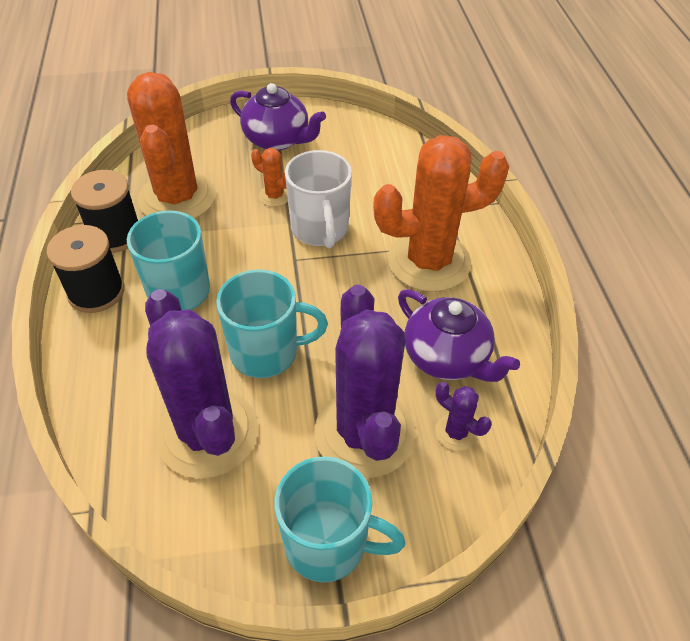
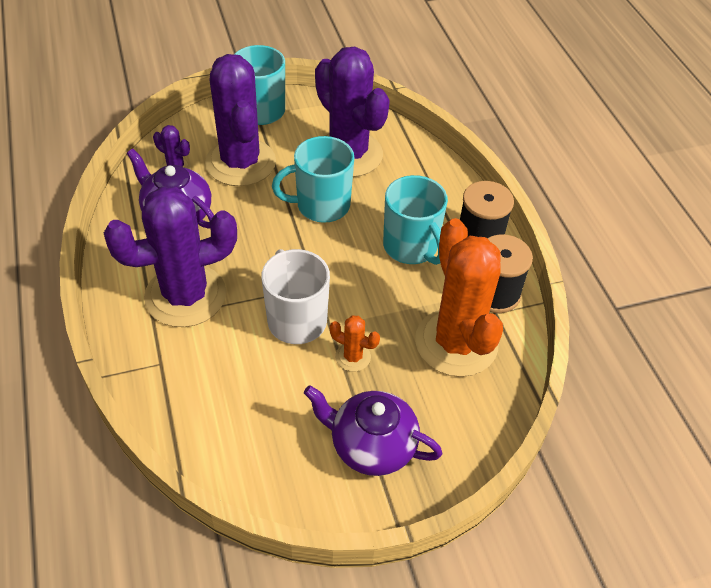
camera: 170 degrees right, 0 degrees up
orange cactus [373,135,509,292] -> purple cactus [104,186,237,327]

